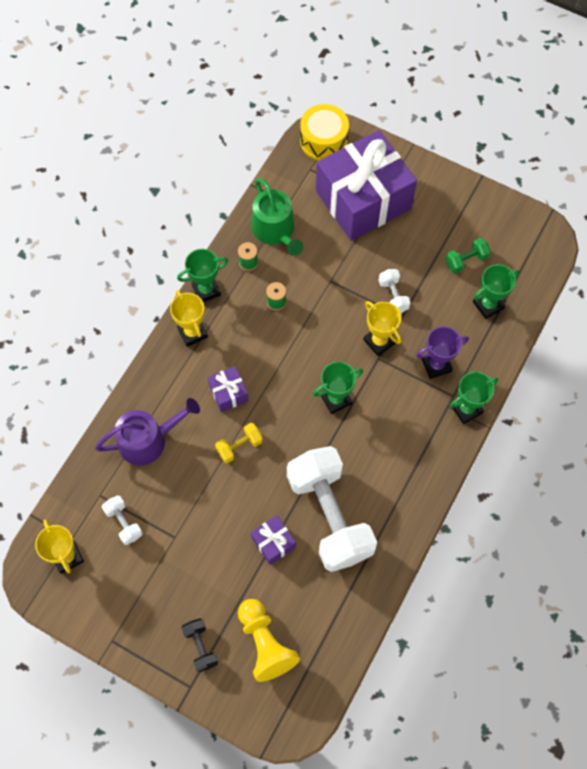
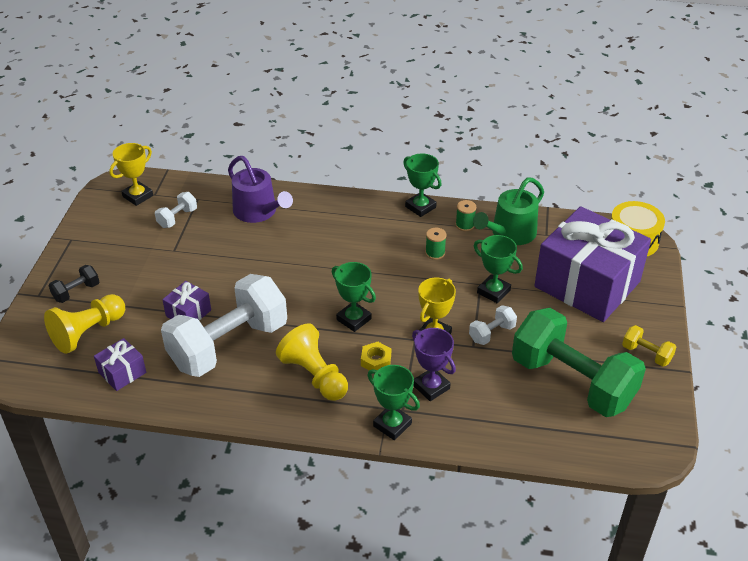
camera: 70 degrees right, 25 degrees down
yellow trophy [170,290,208,347] -> none
purple gift [208,366,248,412] -> purple gift moved to [94,338,146,391]
yellow dumbbell [215,423,263,463] -> yellow dumbbell moved to [622,325,676,367]
green dumbbell [445,238,491,273] -> green dumbbell [512,308,646,417], size x2.46
green trophy [473,264,519,319] -> green trophy moved to [474,235,523,303]
none -> yellow pawn [276,324,348,401]
none -> yellow nut [361,342,391,370]

